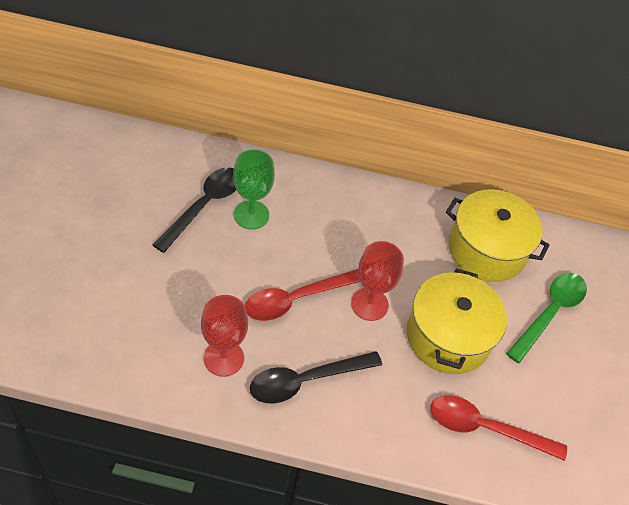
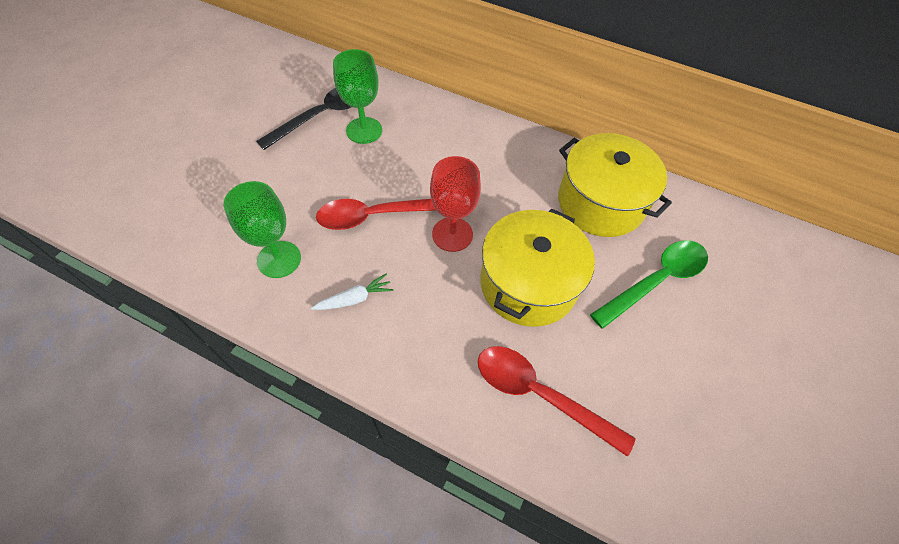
camera: 20 degrees right, 5 degrees up
red goblet [201,295,248,377] -> green goblet [224,181,301,278]
black spoon [250,351,382,404] -> white carrot [311,274,393,310]

